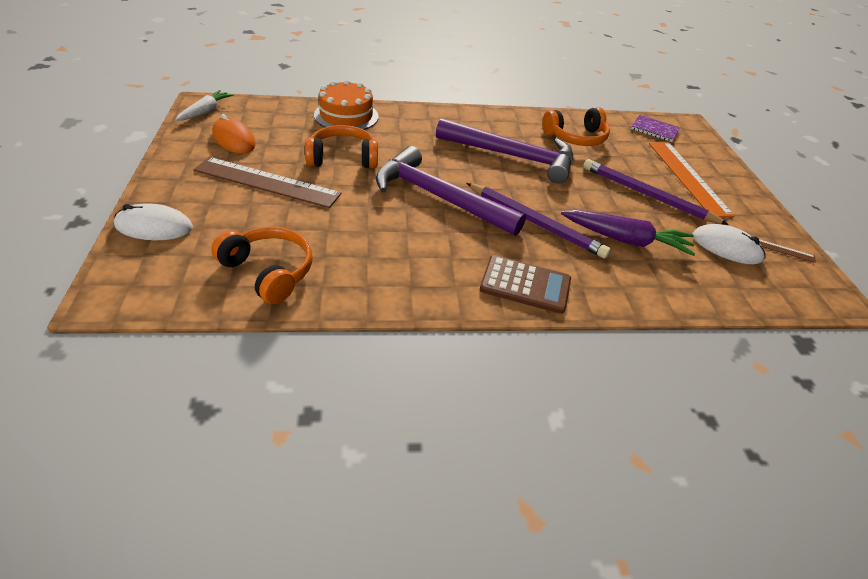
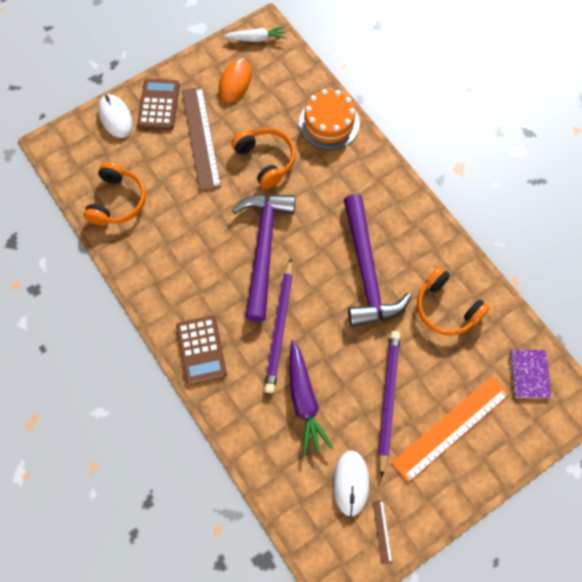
camera: 65 degrees right, 25 degrees up
none -> brown calculator [137,79,180,130]

